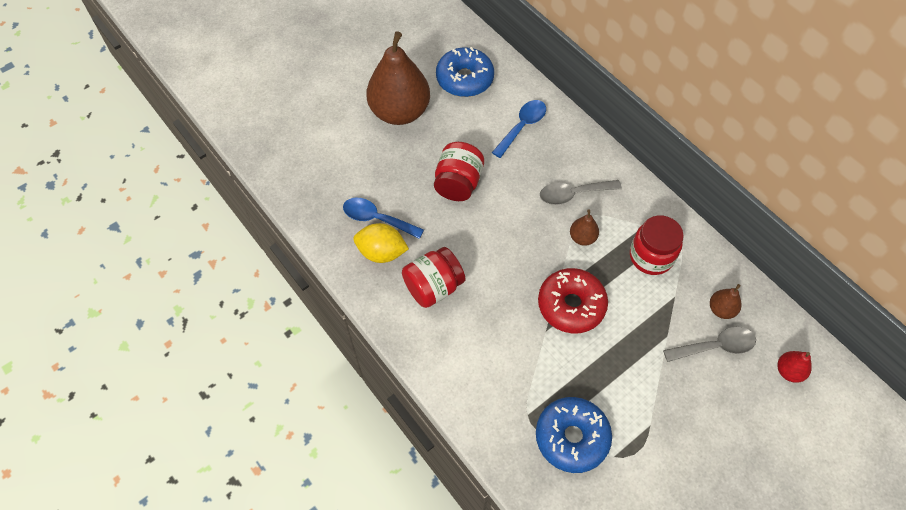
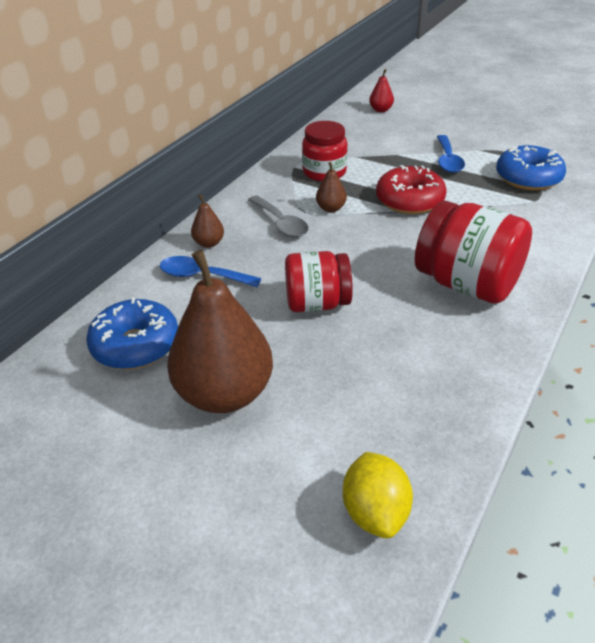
camera: 110 degrees left, 20 degrees down
blue spoon [343,198,424,239] -> blue spoon moved to [437,135,465,173]
yellow lemon [353,223,409,263] -> yellow lemon moved to [343,452,413,539]
red jar [402,247,465,308] -> red jar [415,201,532,304], size x1.50
grey spoon [663,327,756,362] -> none
brown pear [710,284,741,319] -> brown pear moved to [191,194,224,248]

